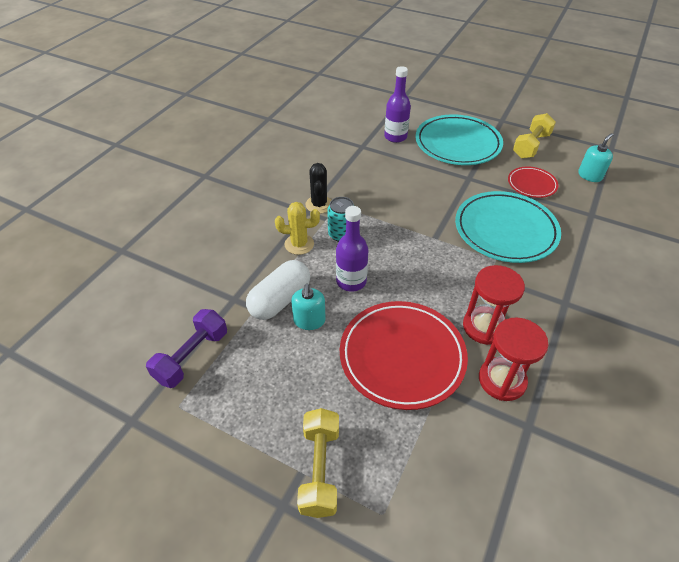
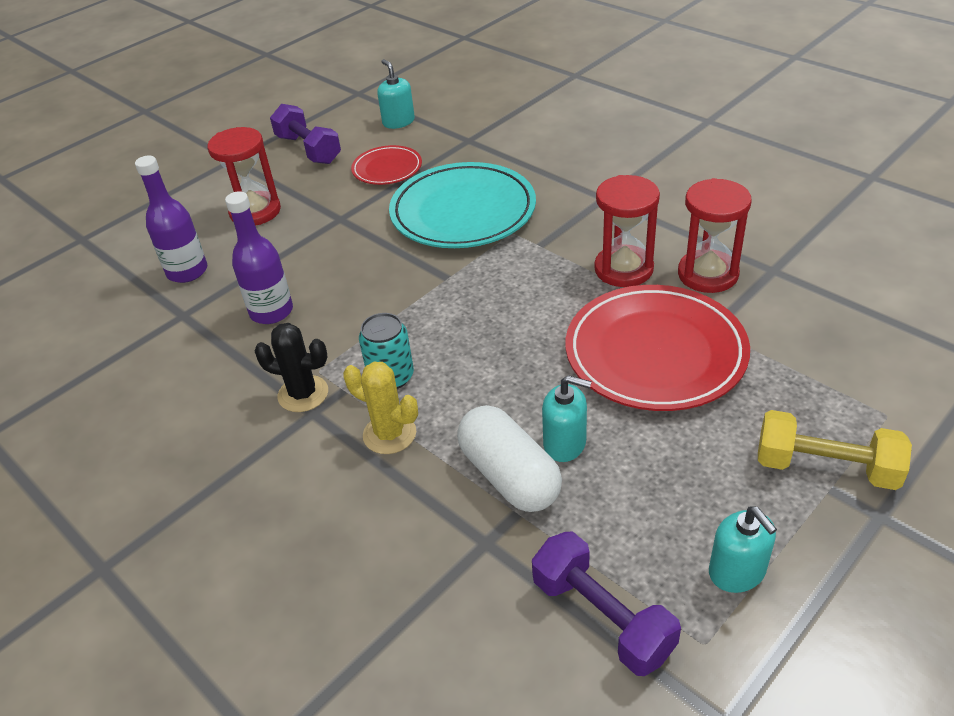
camera: 70 degrees left, 5 degrees down
yellow cactus [275,202,320,255] -> yellow cactus turned 75 degrees counterclockwise [343,362,418,454]
purple bottle [336,206,368,292] -> purple bottle moved to [225,191,293,324]
turquoise plate [415,114,503,165] -> red hourglass [207,127,281,226]
yellow dumbbell [513,113,556,159] -> purple dumbbell [270,104,341,164]
none -> turquoise soap dispenser [709,506,777,593]

